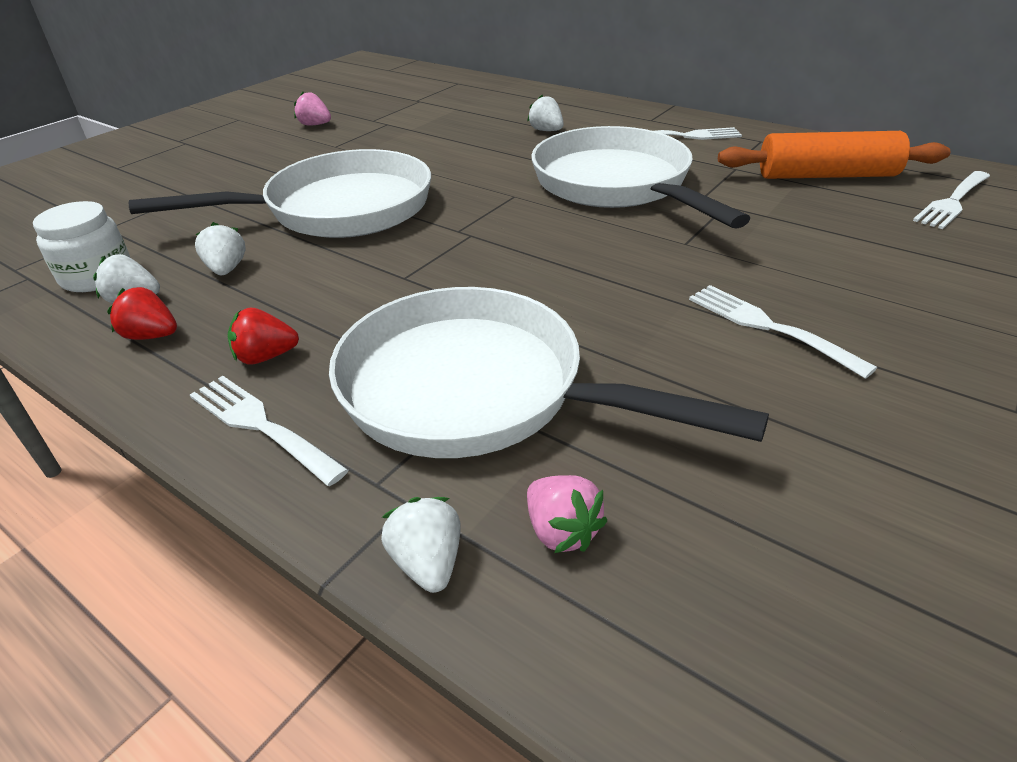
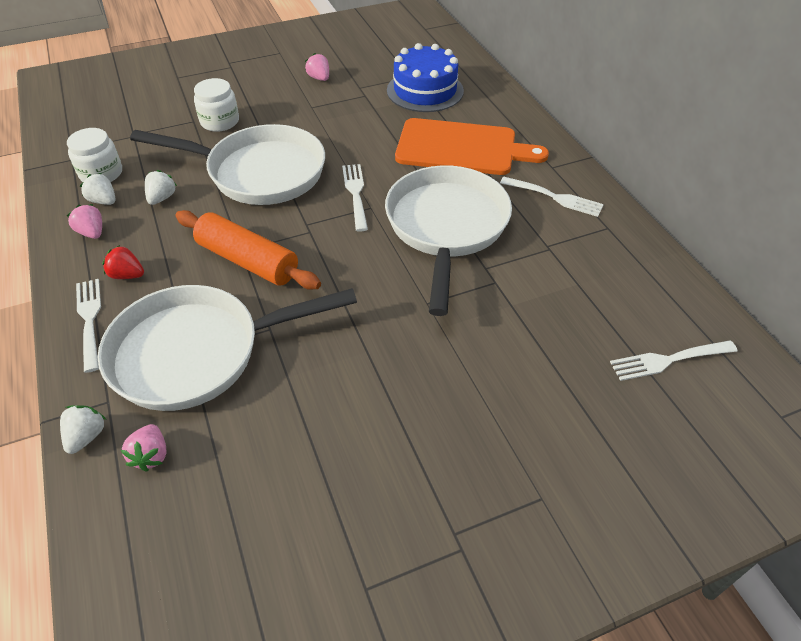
camera: 30 degrees right, 10 degrees up
red strawberry [107,287,177,340] -> pink strawberry [67,204,102,239]
white pan [329,287,769,458] -> white pan turned 75 degrees counterclockwise [98,285,357,411]
white strawberry [527,95,564,131] -> orange cutting board [395,118,549,175]
white fork [689,285,877,379] -> white fork moved to [342,164,368,232]
orange rolling pin [718,131,950,179] -> orange rolling pin moved to [175,210,321,290]
none -> white jar [194,78,239,132]
none -> blue cake [387,43,464,112]

